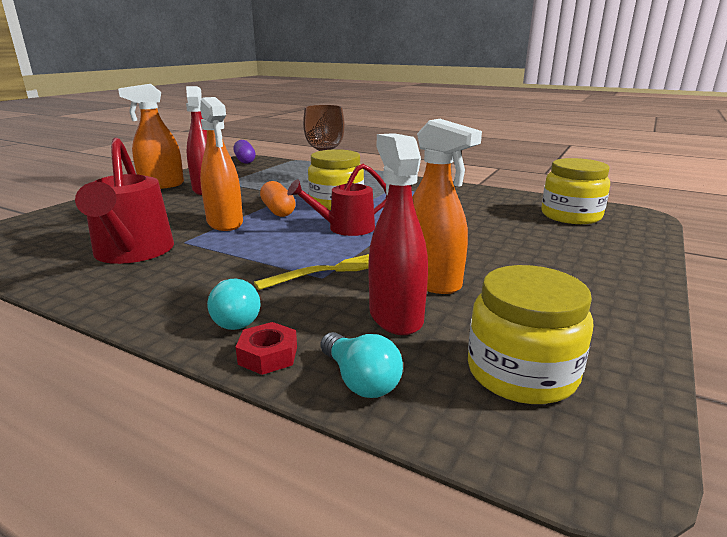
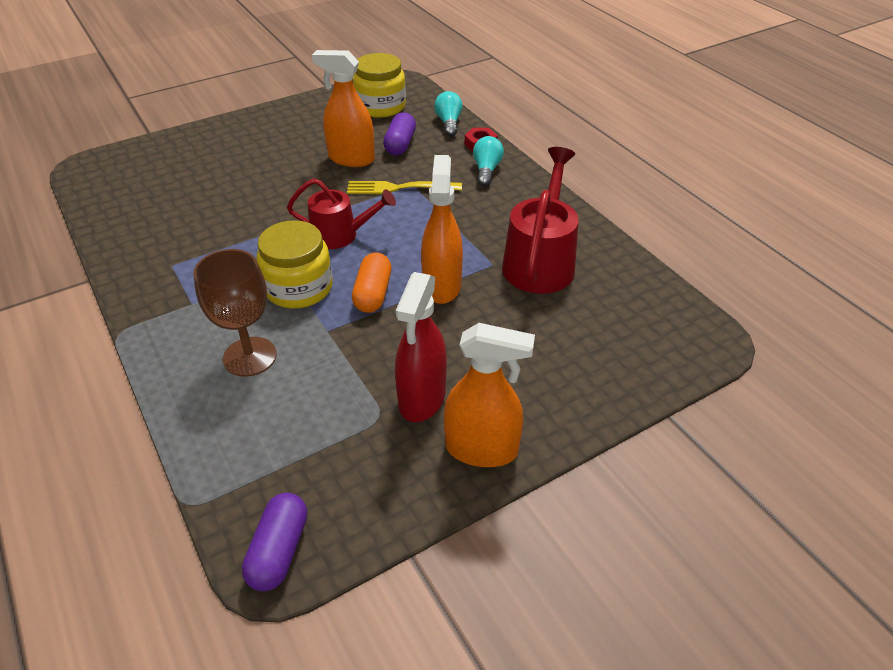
camera: 150 degrees left, 20 degrees up
red spray bottle [369,133,428,335] -> purple capsule [383,112,416,155]
orange spray bottle [412,119,482,294] -> orange spray bottle turned 60 degrees counterclockwise [312,50,375,167]
yellow jar [541,158,610,224] -> none

